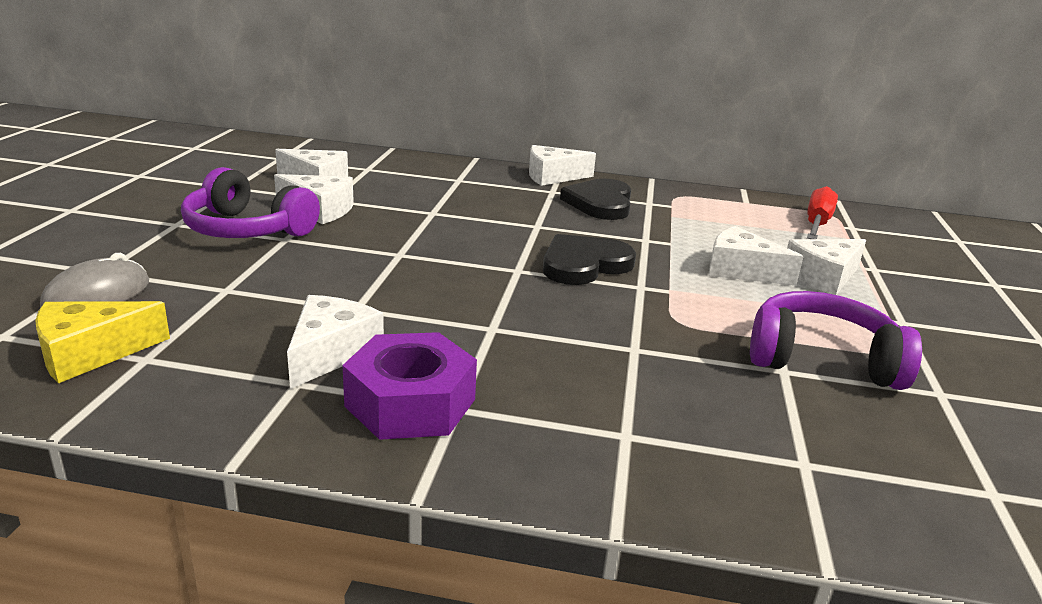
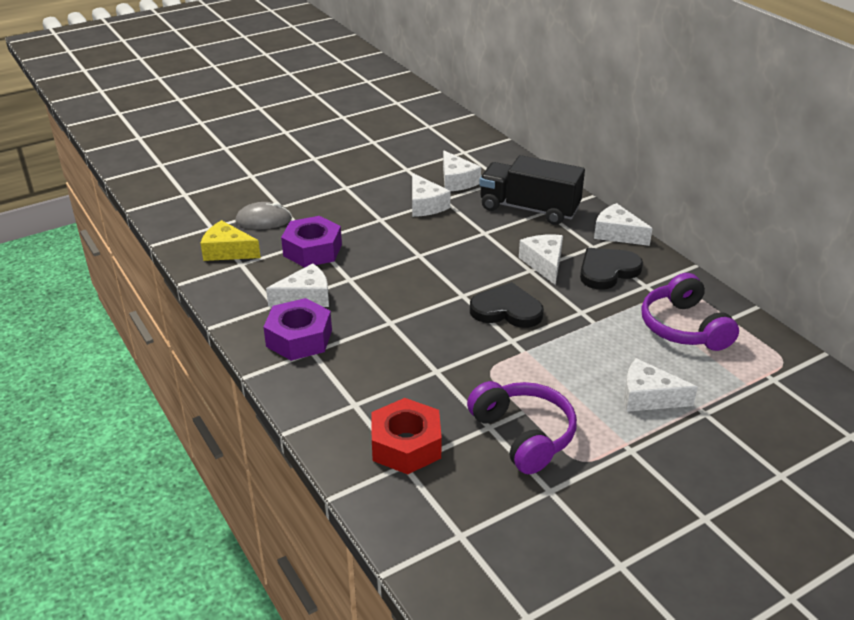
camera: 50 degrees right, 10 degrees up
purple headphones [181,167,320,238] -> purple headphones moved to [641,273,739,351]
white cheese [709,226,804,286] -> white cheese moved to [519,234,563,285]
red screwdriver [807,186,838,239] -> none
none -> purple nut [281,216,342,267]
none -> red nut [372,398,442,474]
none -> black truck [479,155,585,225]

